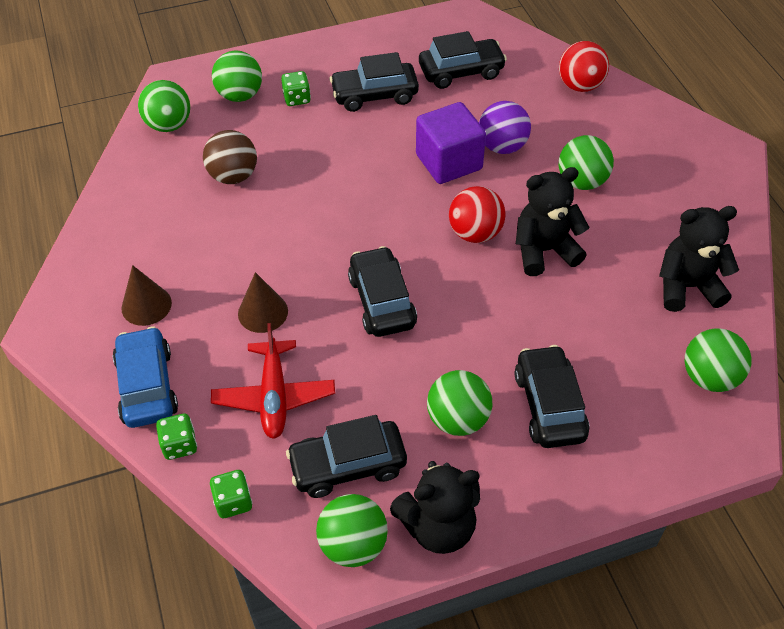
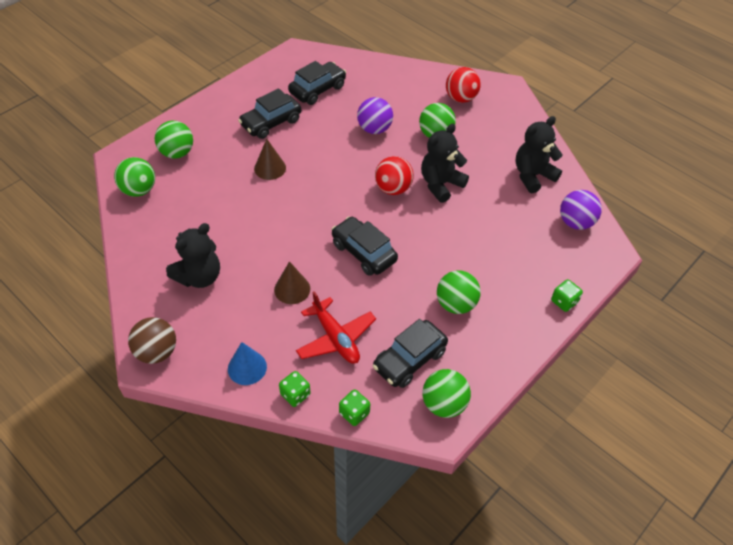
camera: 30 degrees left, 0 degrees up
blue car [113,326,178,428] -> blue cone [228,342,267,385]
brown cone [122,265,172,326] -> brown cone moved to [254,139,286,180]
brown ball [203,130,257,184] -> brown ball moved to [128,317,176,364]
green dice [281,71,311,106] -> green dice moved to [551,279,583,312]
black teddy bear [390,461,480,554] -> black teddy bear moved to [166,223,220,288]
purple cube [416,102,486,184] -> none
black car [514,345,590,448] -> none
red ball [559,41,609,92] -> red ball moved to [446,67,481,103]
green ball [685,328,752,392] -> purple ball [560,190,602,230]

